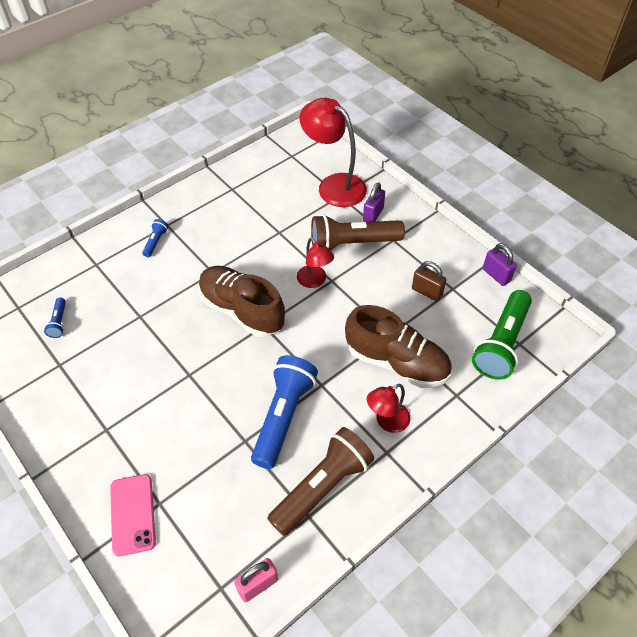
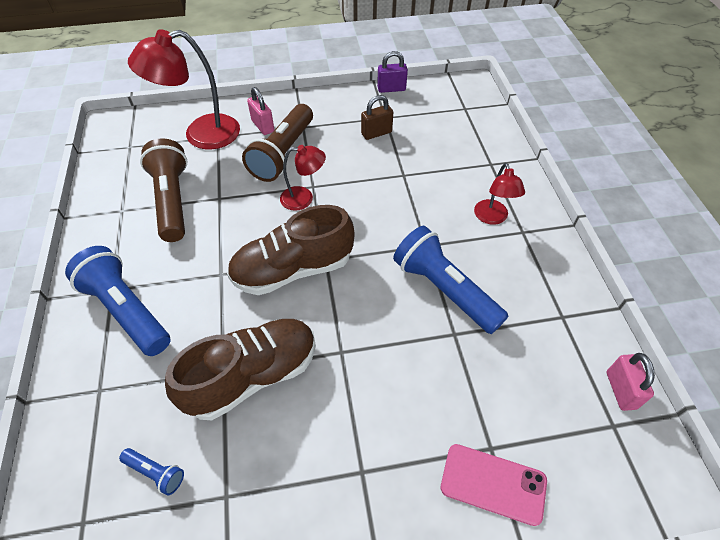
camera: 60 degrees left, 0 degrees up
blue flashlight [142,219,169,257] -> blue flashlight [65,246,170,356], size x2.26
brown flashlight [267,427,374,536] -> brown flashlight moved to [140,138,188,242]
brown shoe [345,305,452,388] -> brown shoe moved to [165,319,316,420]
purple padlock [363,182,385,222] -> pink padlock [247,87,275,135]
green flashlight [472,290,532,380] -> none

